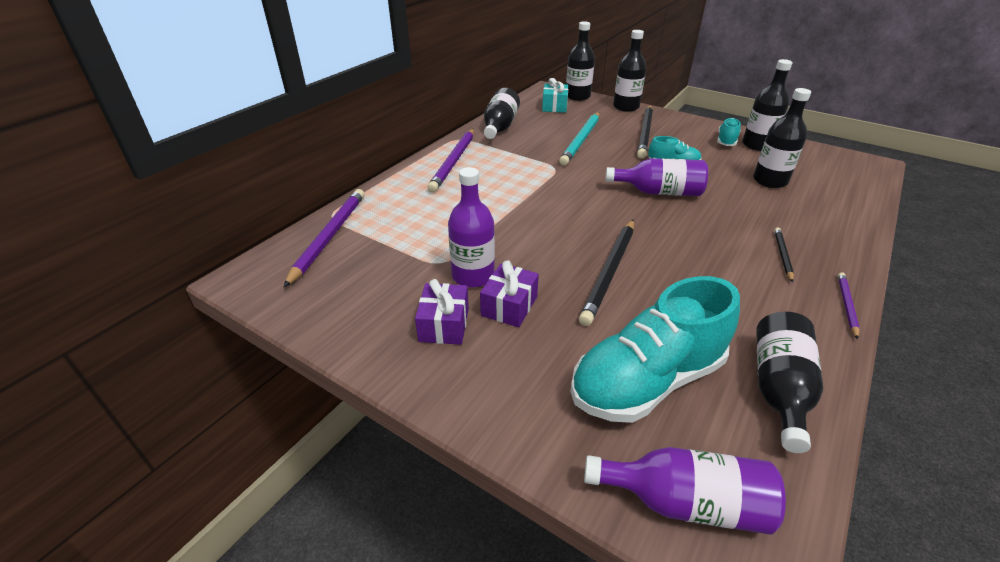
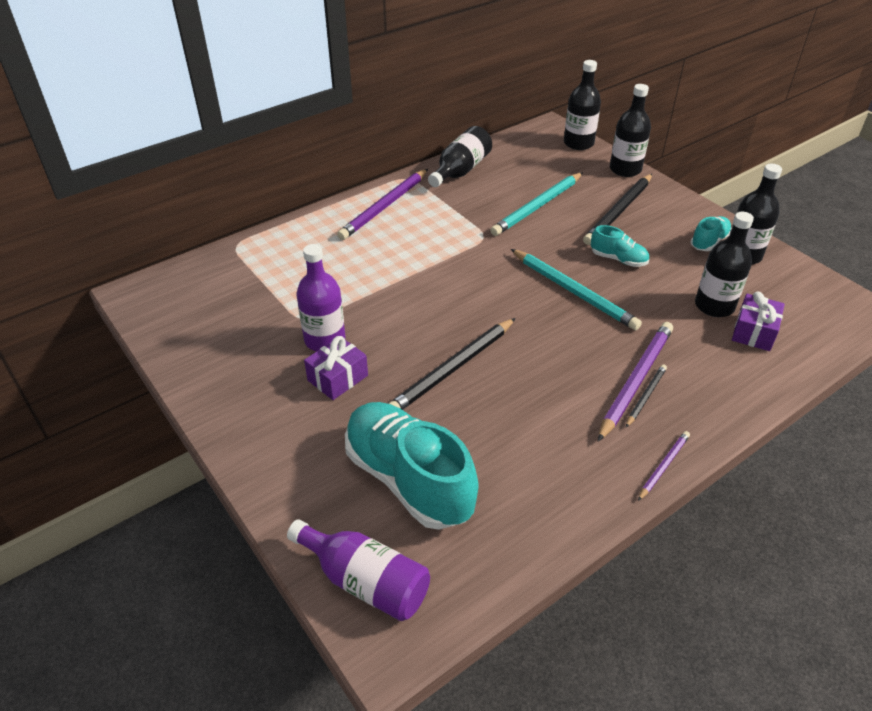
camera: 20 degrees right, 5 degrees up
purple pencil [283,189,364,288] -> purple pencil moved to [598,322,673,442]
purple gift [415,279,469,345] -> purple gift moved to [732,292,785,351]
turquoise gift [542,78,568,113] -> none
turquoise shoe [570,276,740,423] -> turquoise shoe turned 60 degrees clockwise [345,402,478,530]
purple bottle [605,158,708,196] -> turquoise pencil [511,249,642,330]
black bottle [756,312,824,453] -> none

